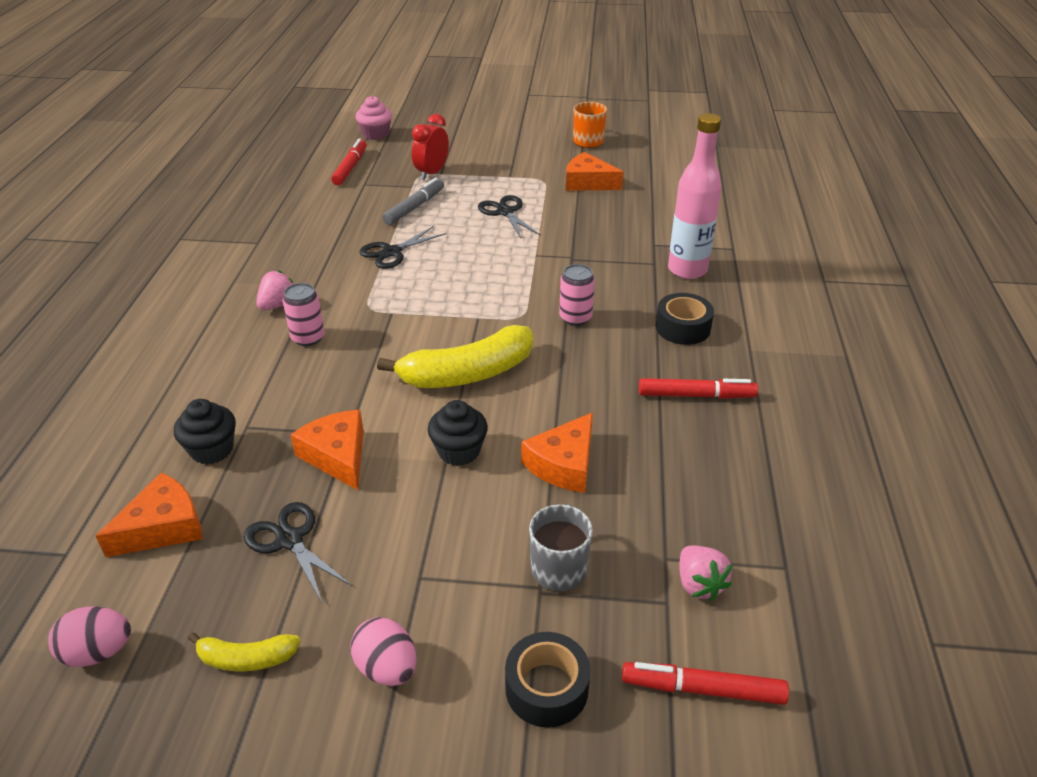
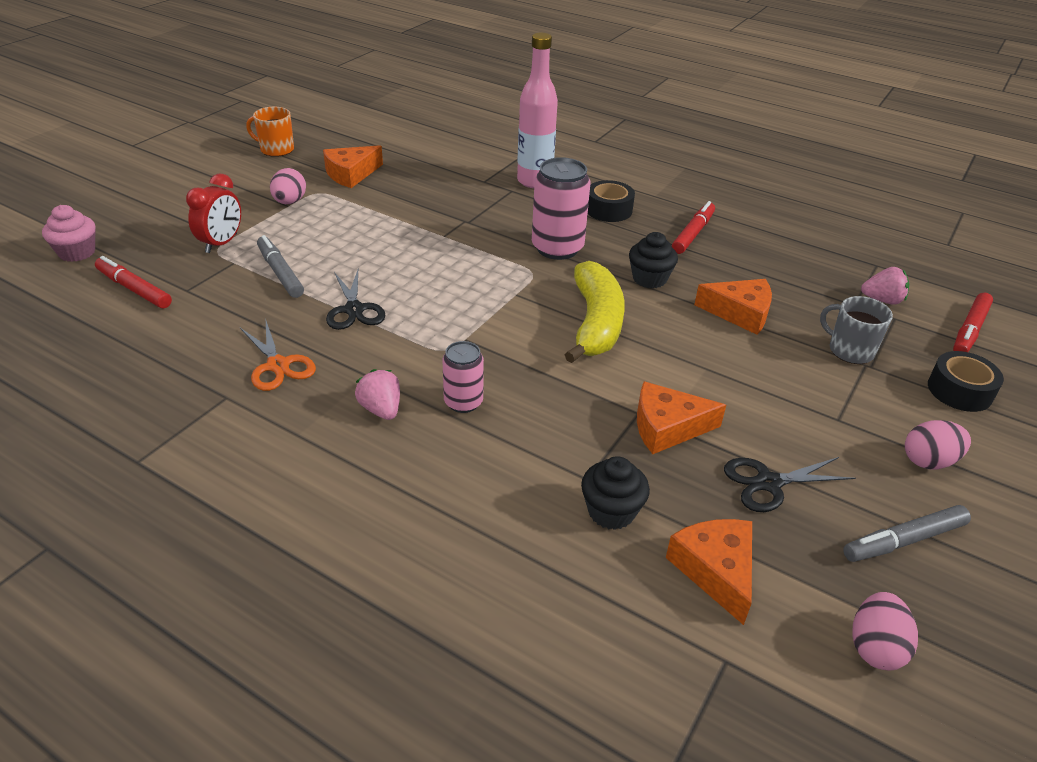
camera: 65 degrees left, 0 degrees up
yellow banana [188,632,300,671] -> grey marker [843,505,971,562]
red clock [412,114,449,180] -> red clock turned 120 degrees counterclockwise [186,174,241,253]
black cupcake [428,400,488,466] -> black cupcake moved to [629,232,678,289]
black scissors [478,195,541,238] -> none
orange cheese [521,412,593,493] -> orange cheese turned 45 degrees counterclockwise [694,279,772,335]
pink can [559,264,595,326] -> pink can [532,157,590,260], size x1.70
none -> orange scissors [240,321,316,391]
none -> pink egg [270,168,306,204]

